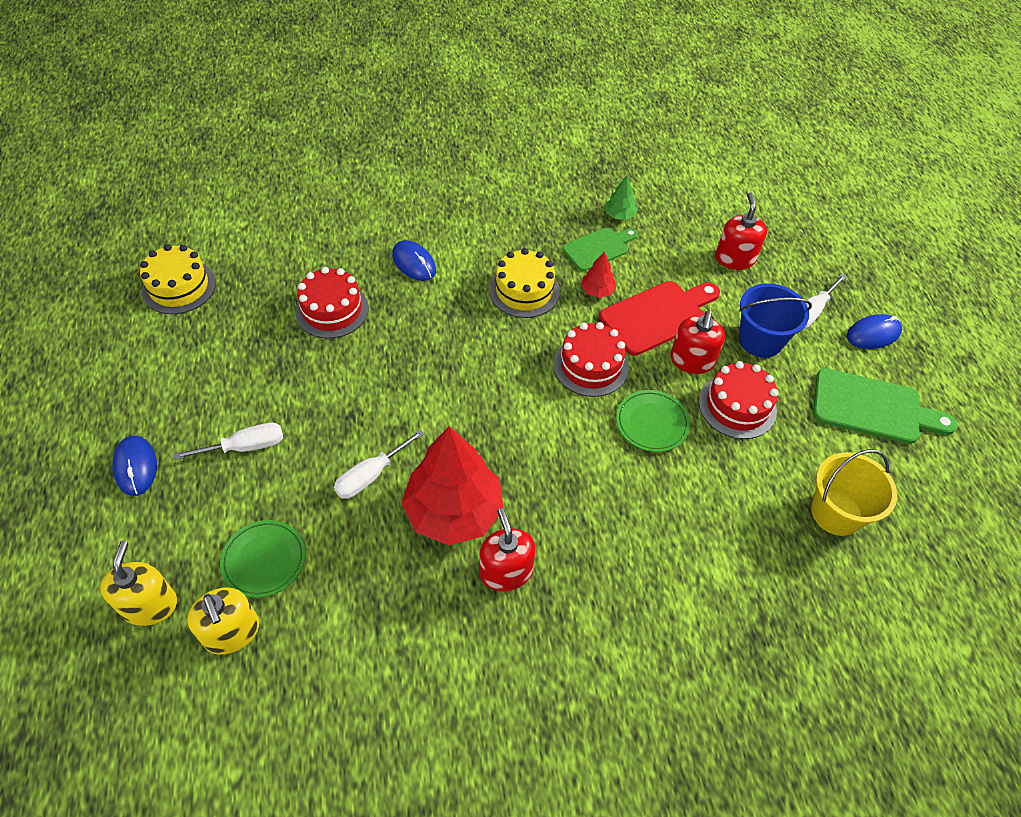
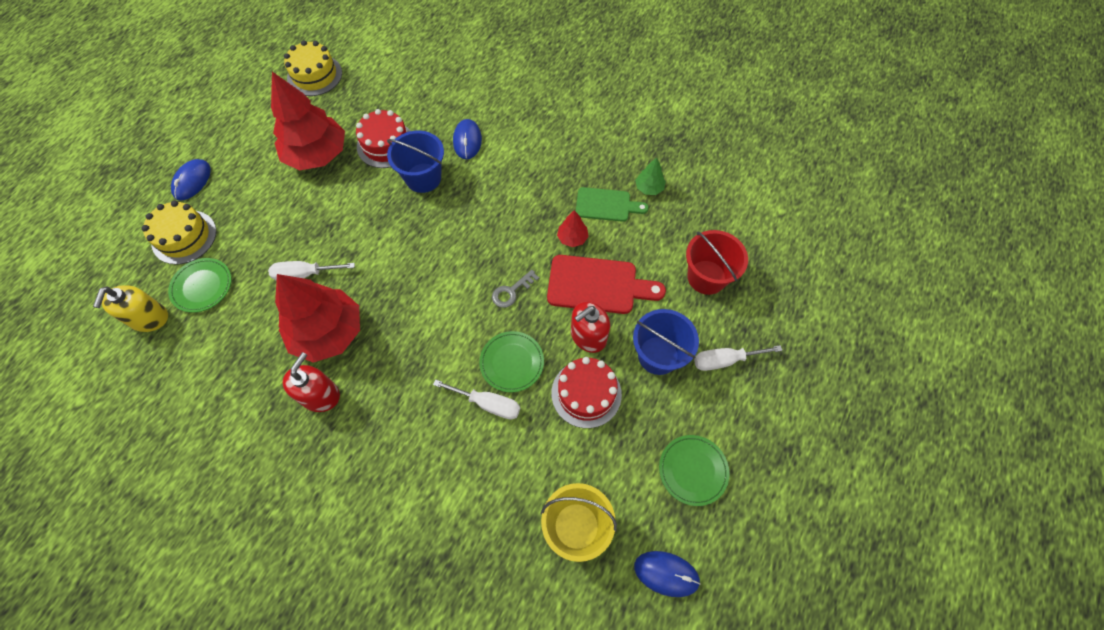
camera: 40 degrees right, 10 degrees up
yellow soap dispenser [100,541,177,626] -> none
white screwdriver [174,423,283,460] -> white screwdriver moved to [433,379,520,420]
yellow cake [489,248,560,318] -> yellow cake moved to [142,200,216,265]
red cake [553,322,629,397] -> grey key [492,270,539,308]
red soap dispenser [715,192,767,270] -> red bucket [686,230,748,295]
green cutting board [813,368,958,444] -> green plate [659,435,730,506]
blue mouse [847,314,902,349] -> blue mouse moved to [634,551,701,597]
none -> red tree [271,72,345,170]
none -> blue bucket [387,130,444,193]

